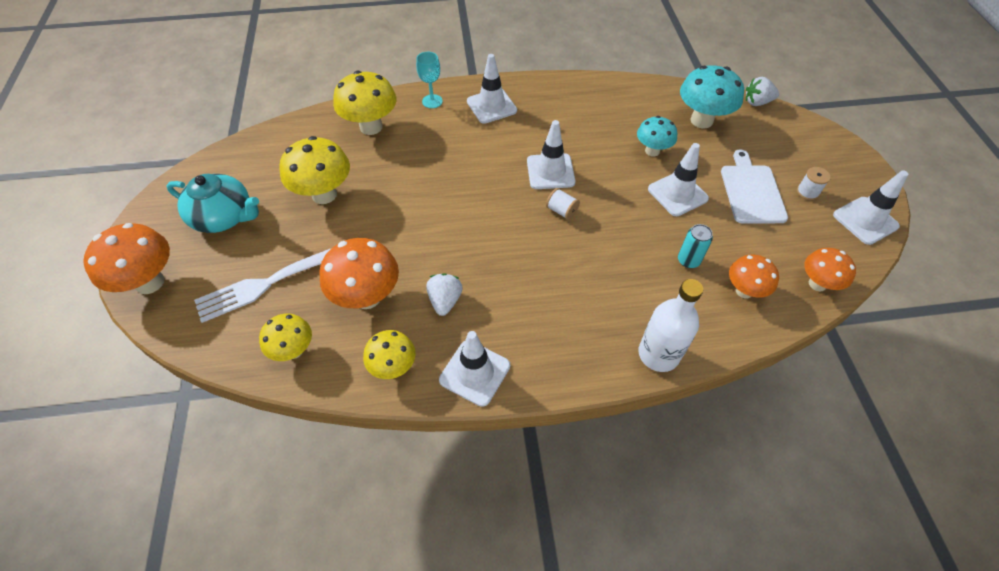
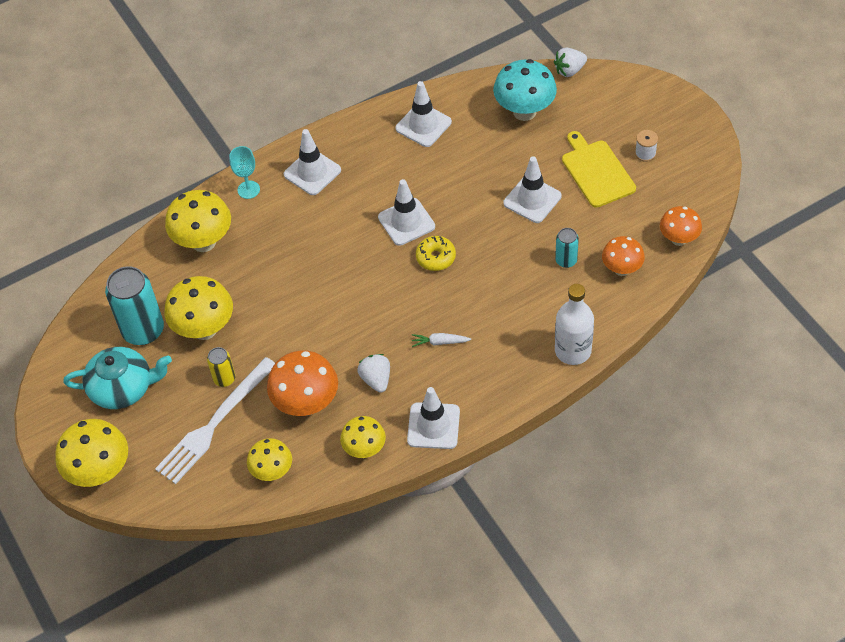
camera: 20 degrees left, 0 degrees up
orange mushroom [83,223,170,294] -> yellow mushroom [55,419,128,487]
white spool [546,188,580,220] -> yellow donut [416,236,456,271]
turquoise mushroom [637,116,677,157] -> none
white cutting board [721,149,788,223] -> yellow cutting board [562,131,636,208]
white traffic cone [833,170,908,245] -> white traffic cone moved to [396,81,452,147]
none -> turquoise can [105,266,164,345]
none -> yellow can [207,347,235,387]
none -> white carrot [412,333,471,347]

